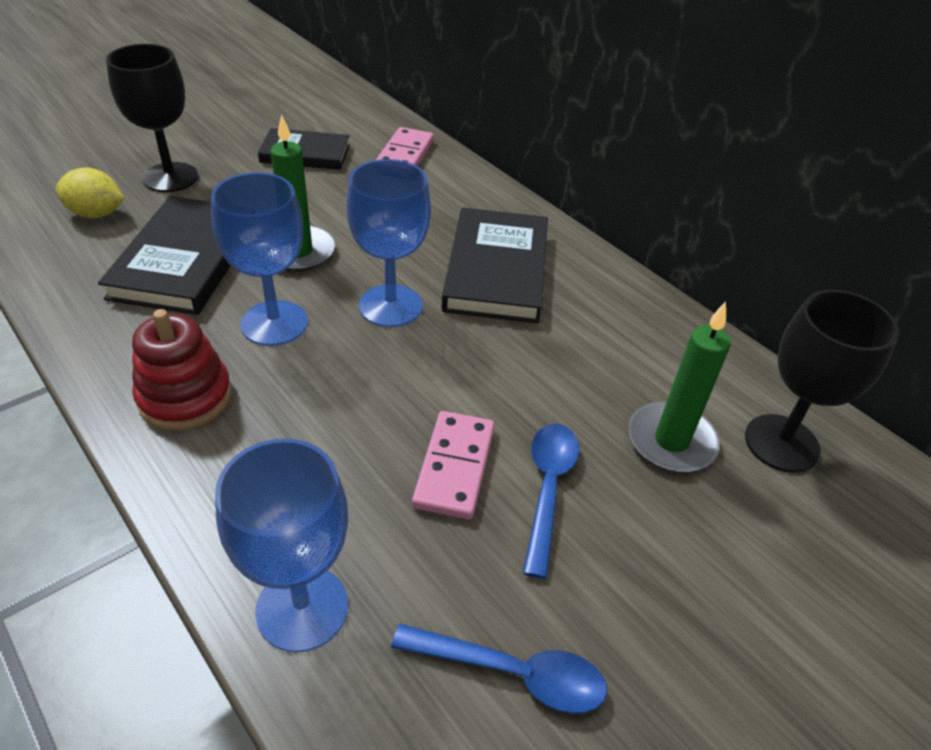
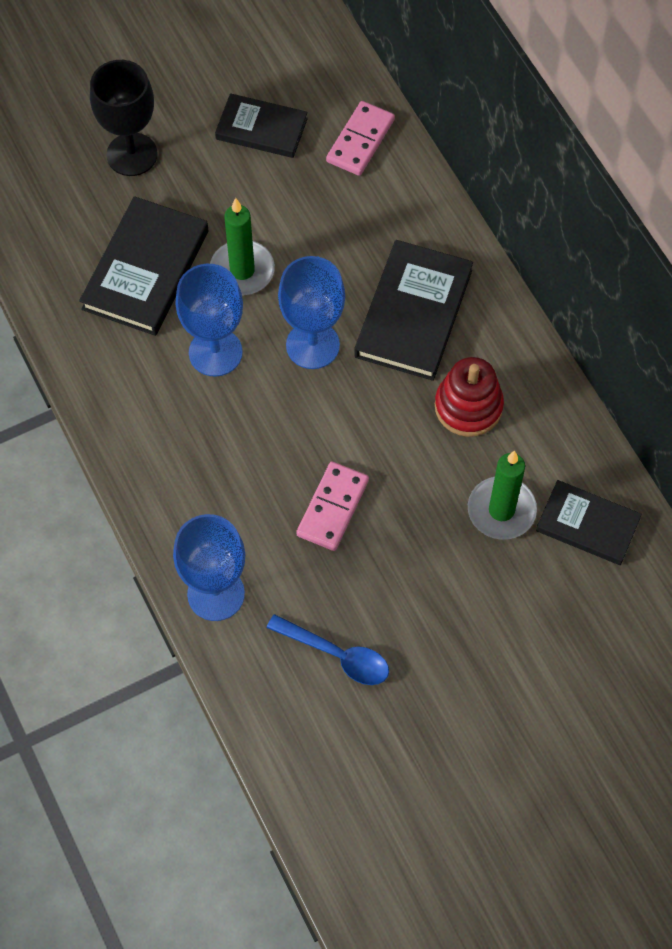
camera: 15 degrees right, 20 degrees up
yellow lemon [56,168,124,218] -> none
red stacking toy [132,309,232,430] -> red stacking toy moved to [435,357,504,437]
blue spoon [523,424,579,579] -> none
black goblet [745,290,899,473] -> black book [536,480,642,565]

